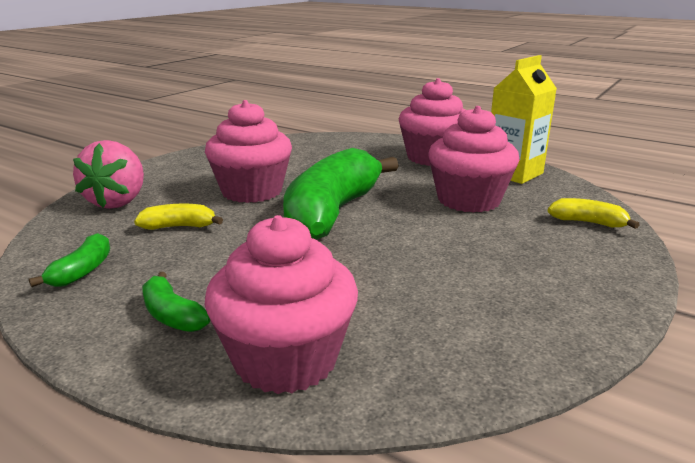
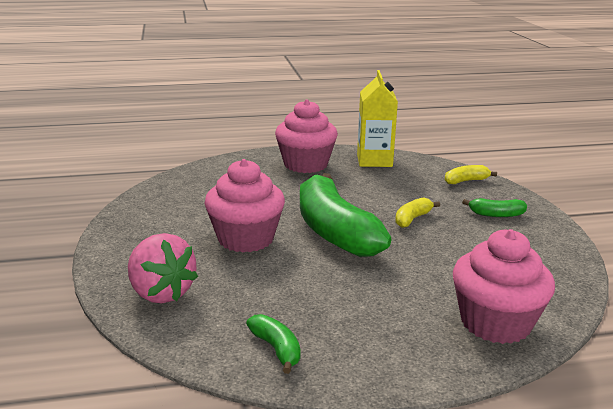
camera: 45 degrees left, 0 degrees up
yellow banana [134,204,223,230] -> yellow banana moved to [395,197,440,228]
green banana [142,272,211,332] -> green banana moved to [462,198,527,217]
pink cupcake [428,106,520,213] -> none

